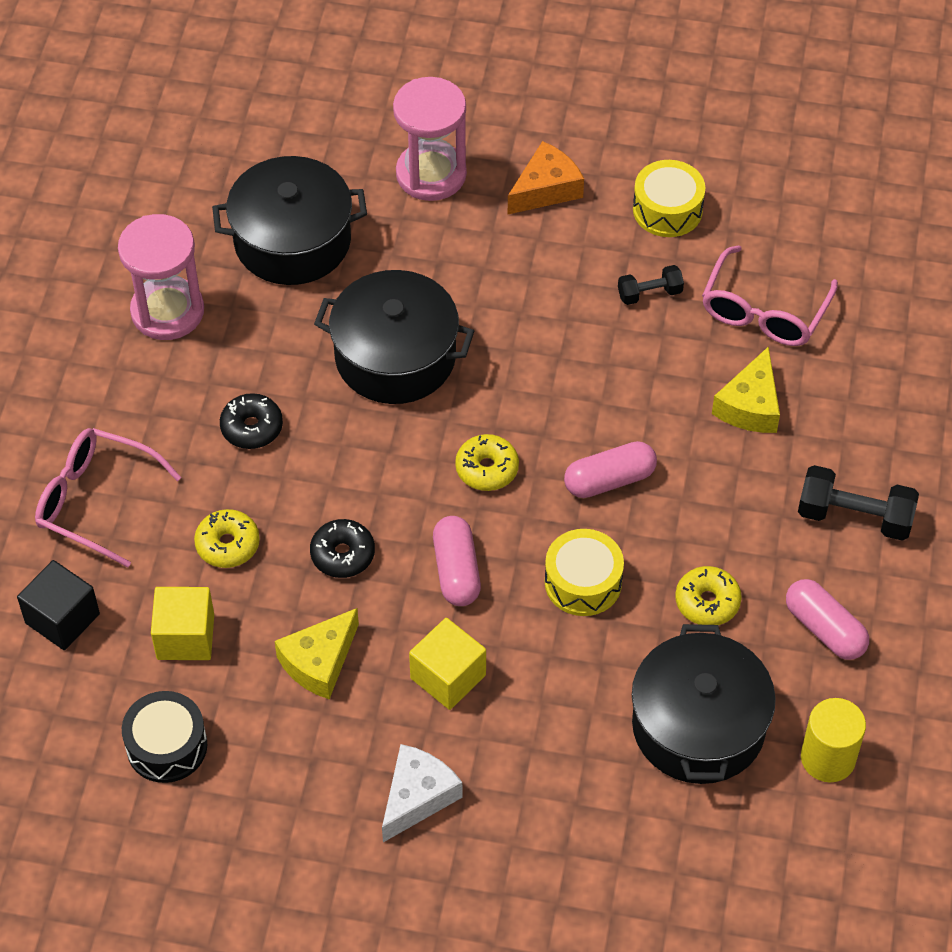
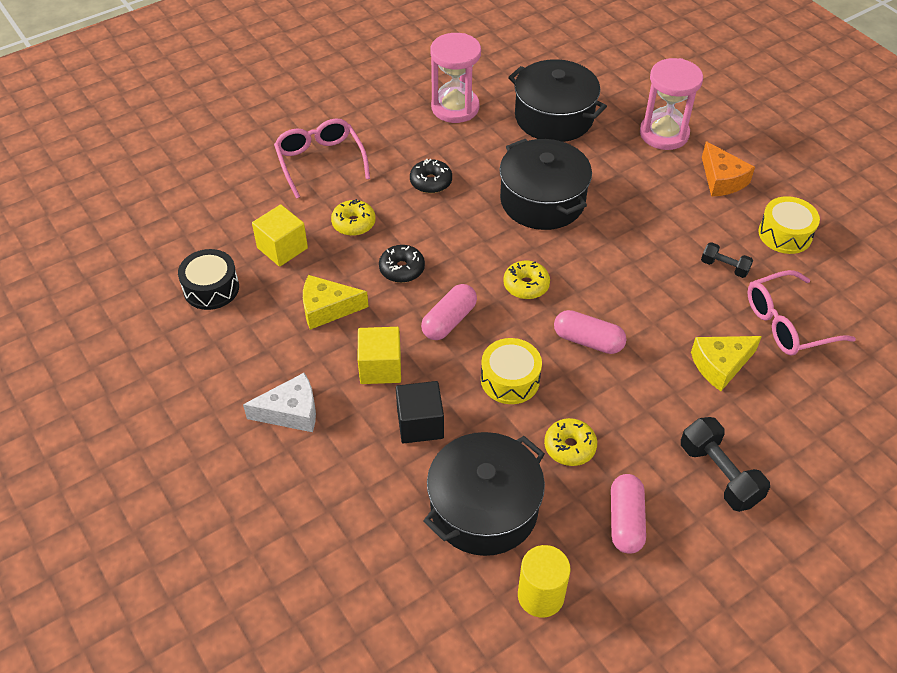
camera: 45 degrees right, 5 degrees down
black cube [17,560,100,650] -> black cube moved to [396,381,444,444]
orange cheese [508,141,584,214] -> orange cheese turned 60 degrees clockwise [702,141,755,197]

